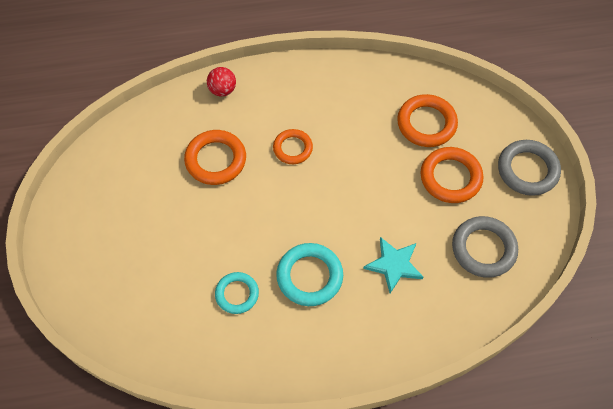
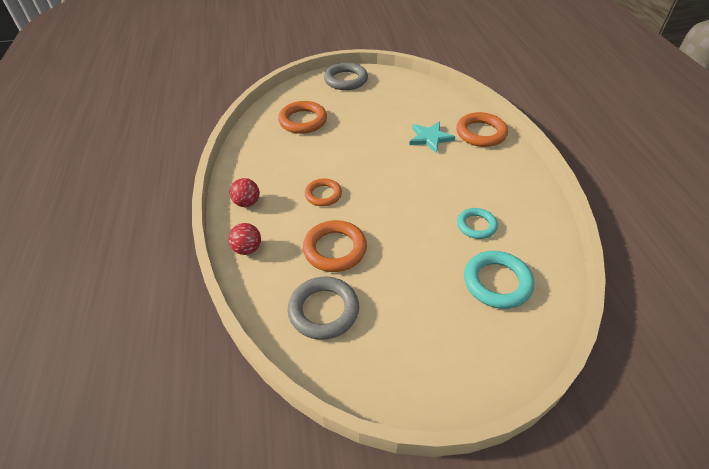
camera: 90 degrees left, 15 degrees down
turquoise ring [276,243,343,306] -> turquoise ring moved to [464,251,534,309]
orange ring [421,147,484,203] -> orange ring moved to [456,112,508,147]
grey ring [452,216,518,278] -> grey ring moved to [288,277,359,340]
none -> red ball [230,178,259,207]

